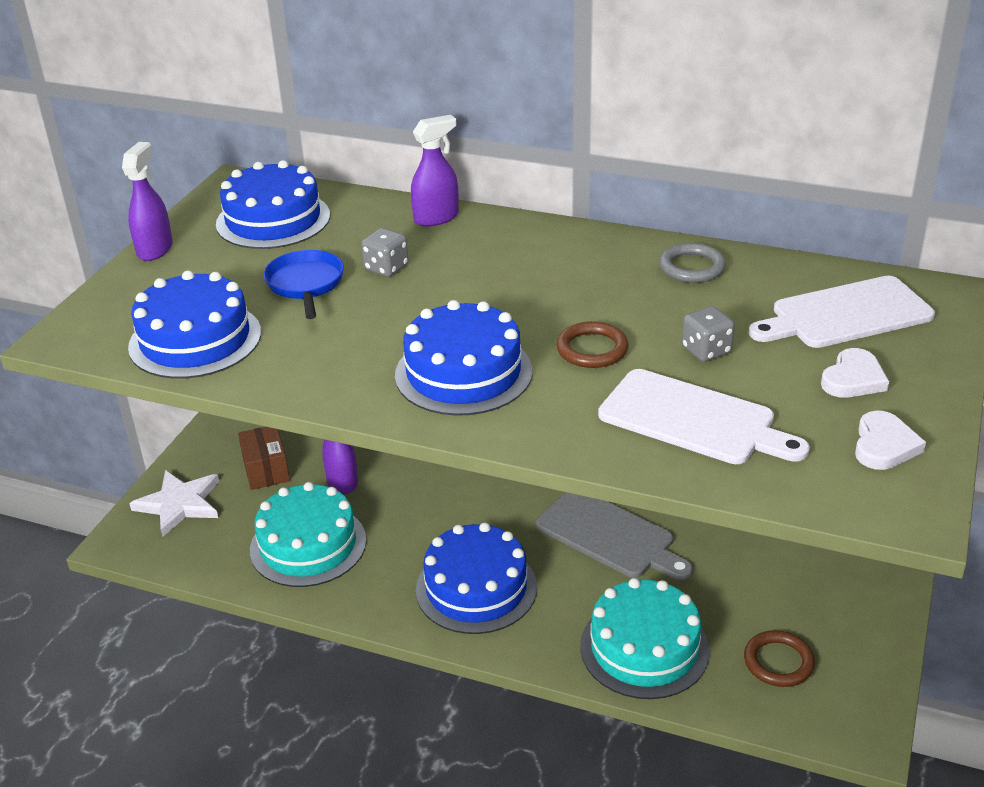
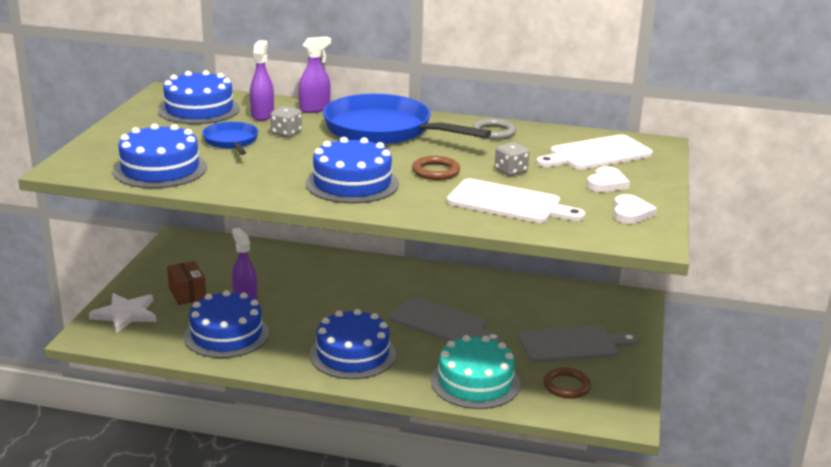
camera: 10 degrees left, 10 degrees down
purple spray bottle [122,142,173,261] -> purple spray bottle moved to [250,40,274,121]
turquoise cake [250,482,366,587] -> blue cake [184,290,269,358]
none -> blue pan [323,94,491,145]
none -> grey cutting board [518,326,638,363]

